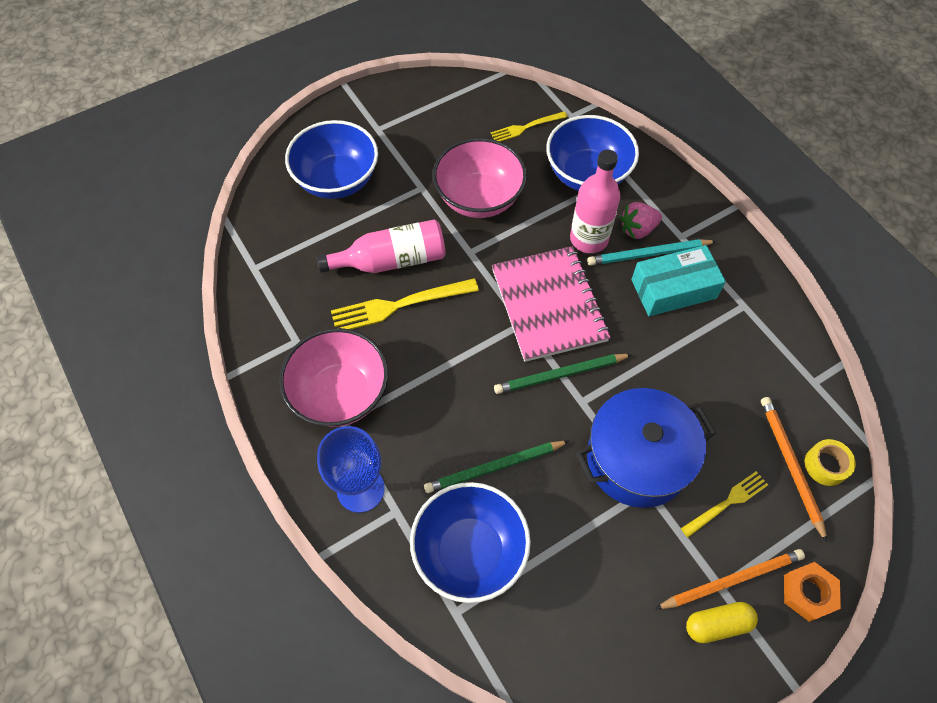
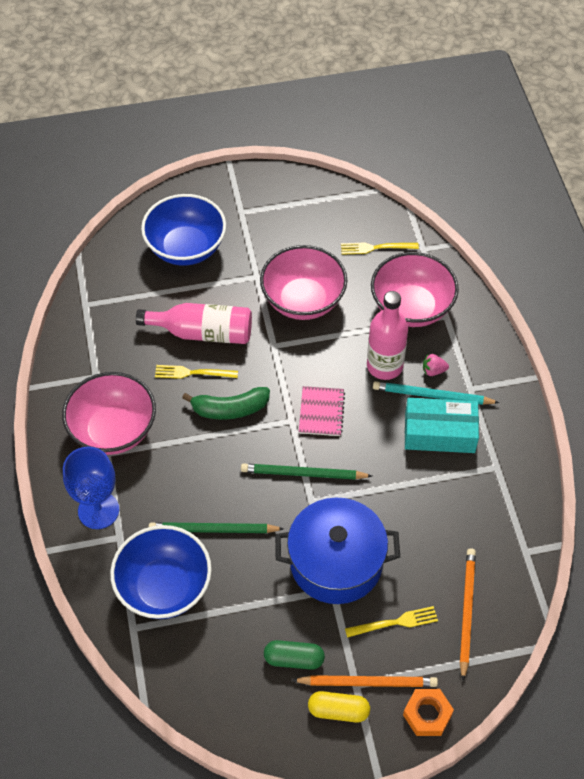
camera: 20 degrees right, 5 degrees down
yellow fork [331,278,479,329] -> yellow fork [155,365,238,379], size x0.61
pink notebook [492,246,610,362] -> pink notebook [299,386,345,436], size x0.52
blue bowl [546,115,639,191] -> pink bowl [371,252,459,327]
pink strawberry [620,202,662,239] -> pink strawberry [423,354,449,376], size x0.65
yellow tape [805,439,856,486] -> none
none -> green banana [182,387,270,420]
none -> green capsule [264,640,325,670]

